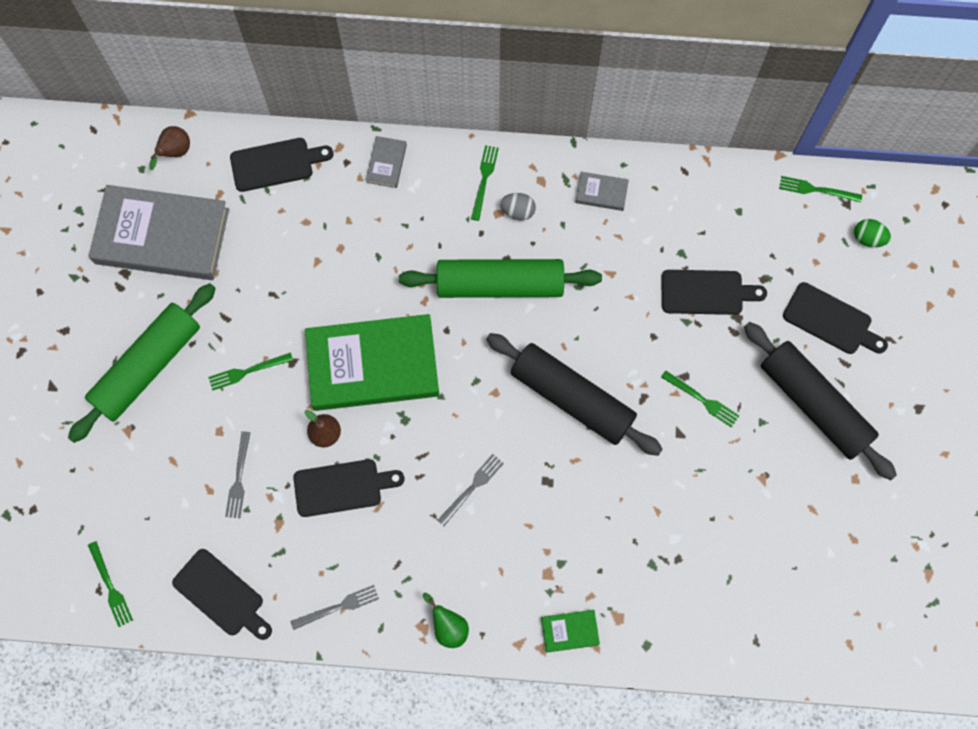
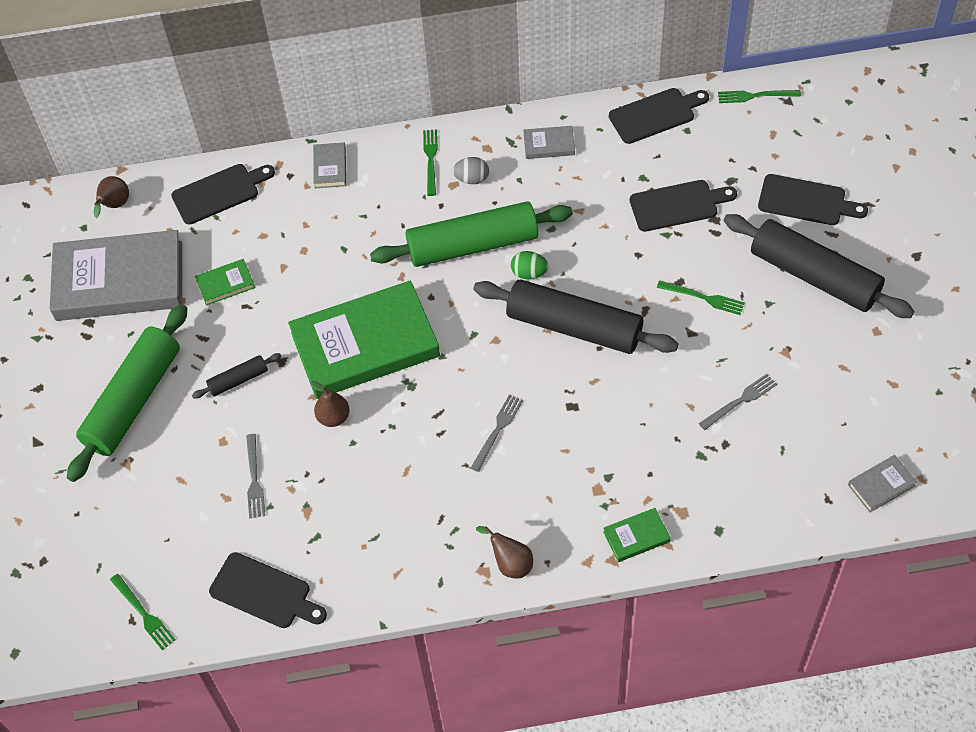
camera: 10 degrees left, 15 degrees down
green fork [208,353,293,390] -> black rolling pin [192,353,282,399]
grey fork [290,585,379,630] -> grey fork moved to [699,374,777,430]
black cutting board [293,459,405,517] -> black cutting board moved to [609,88,709,144]
green pear [423,593,469,648] -> brown pear [476,526,533,579]
green egg [854,219,891,247] -> green egg moved to [511,251,549,279]
none -> green book [195,259,255,306]
none -> grey book [848,455,917,512]

